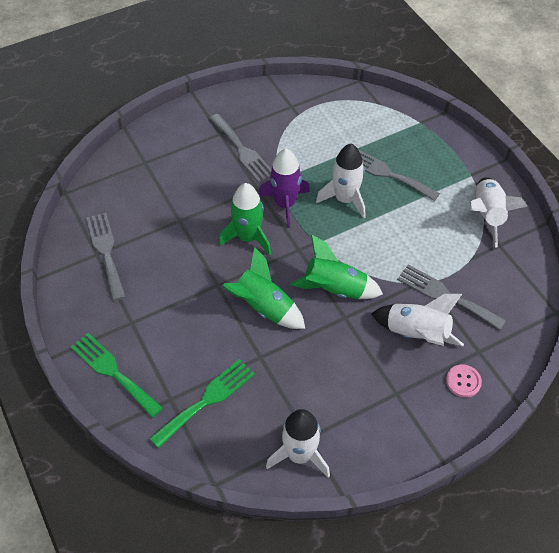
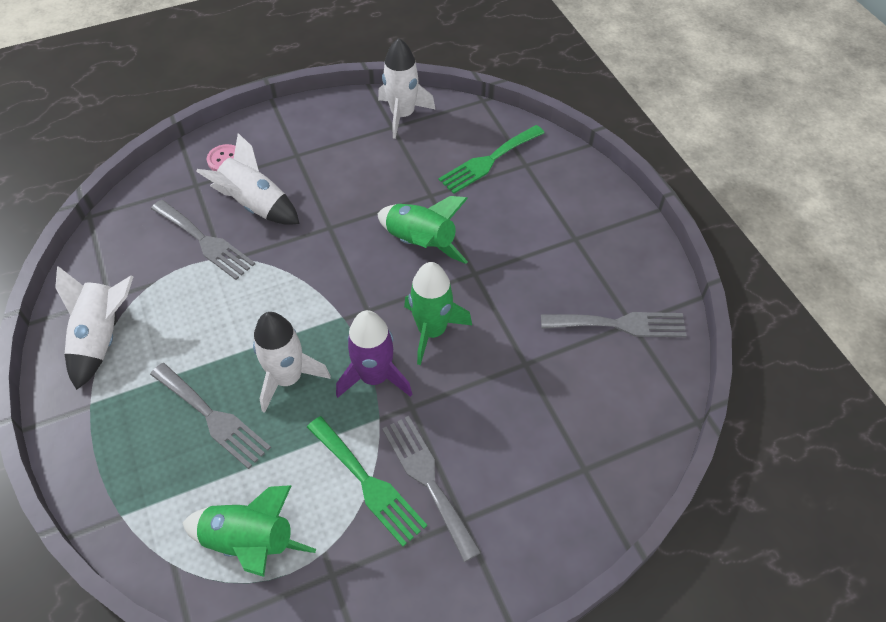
camera: 175 degrees left, 0 degrees up
green fork [71,333,163,418] -> green fork moved to [307,416,427,547]
grey fork [86,213,126,301] -> grey fork turned 75 degrees counterclockwise [541,312,687,337]
green rocket [290,235,383,299] -> green rocket moved to [183,485,316,577]

